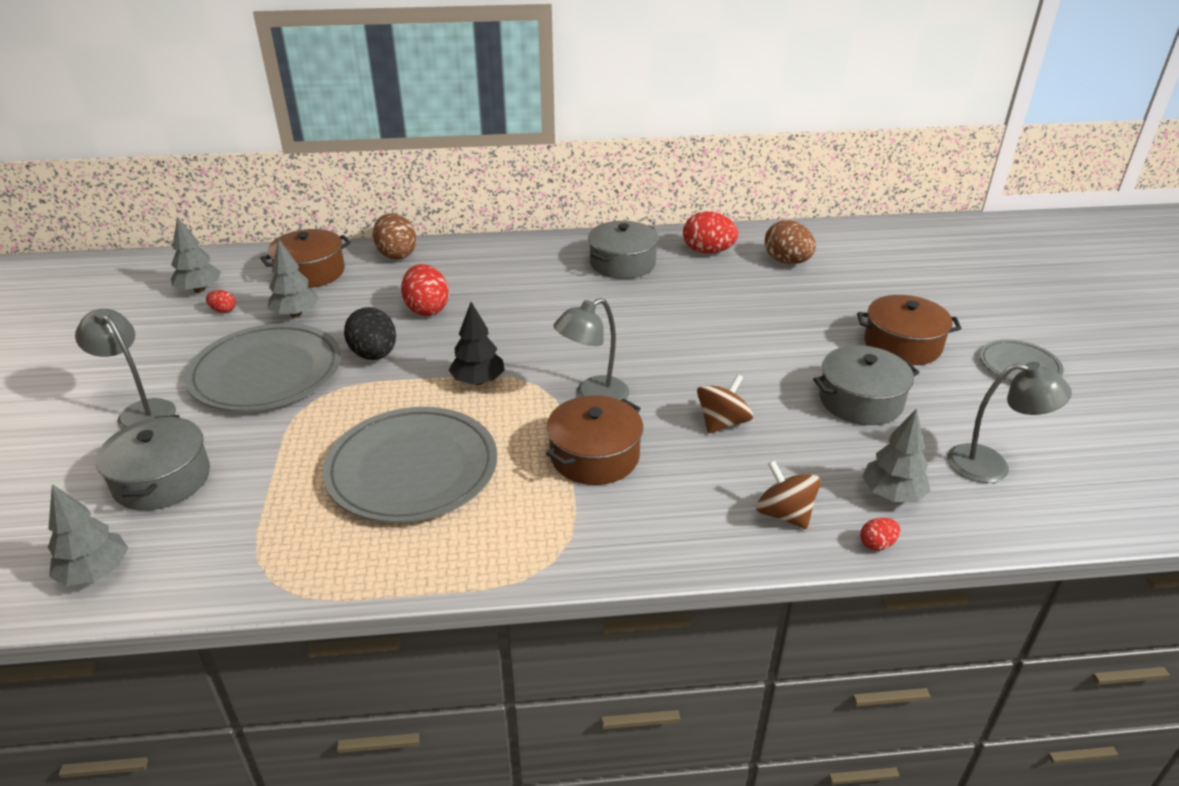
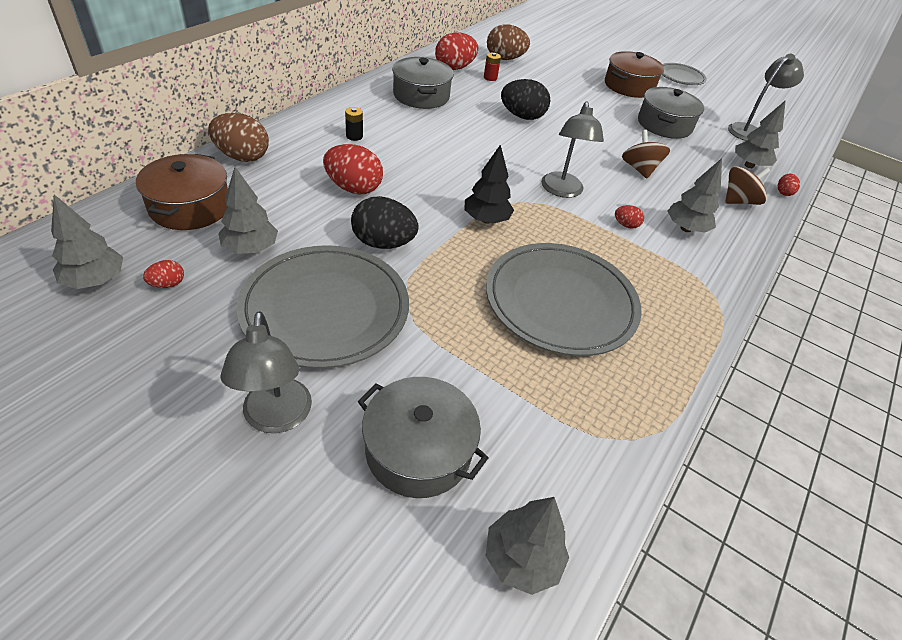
camera: 55 degrees left, 10 degrees up
grey lamp [75,309,176,429] -> grey lamp turned 90 degrees counterclockwise [220,311,312,433]
brown pot [546,395,643,485] -> red egg [615,205,644,229]
brown spinning top [756,460,821,529] -> brown spinning top turned 150 degrees clockwise [725,167,770,205]
none -> black battery [345,107,363,141]
none -> red battery [484,53,501,81]
none -> black egg [501,79,550,120]
none -> grey tree [667,158,722,233]

